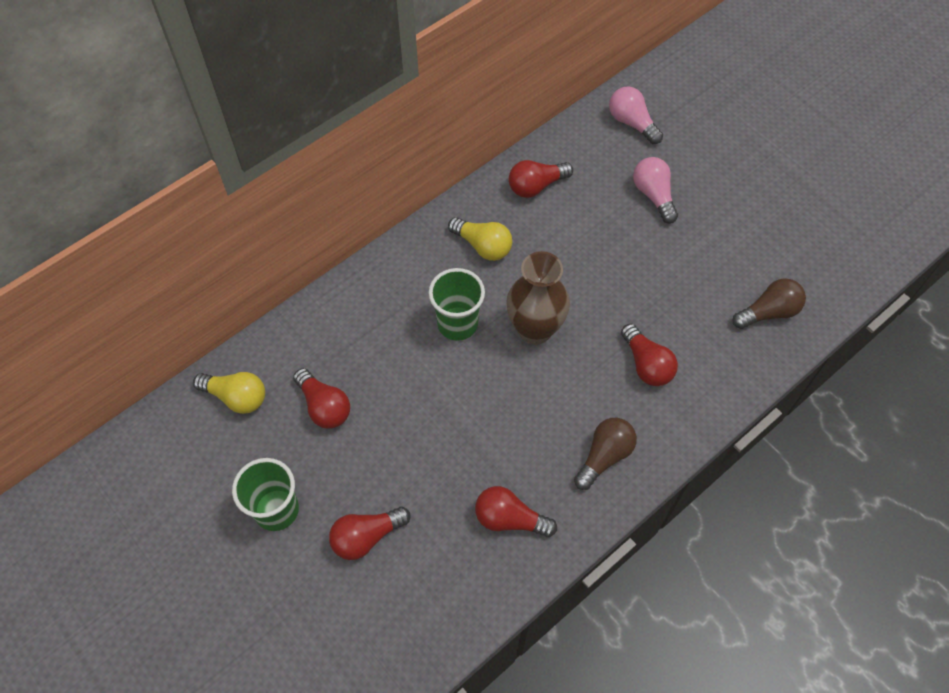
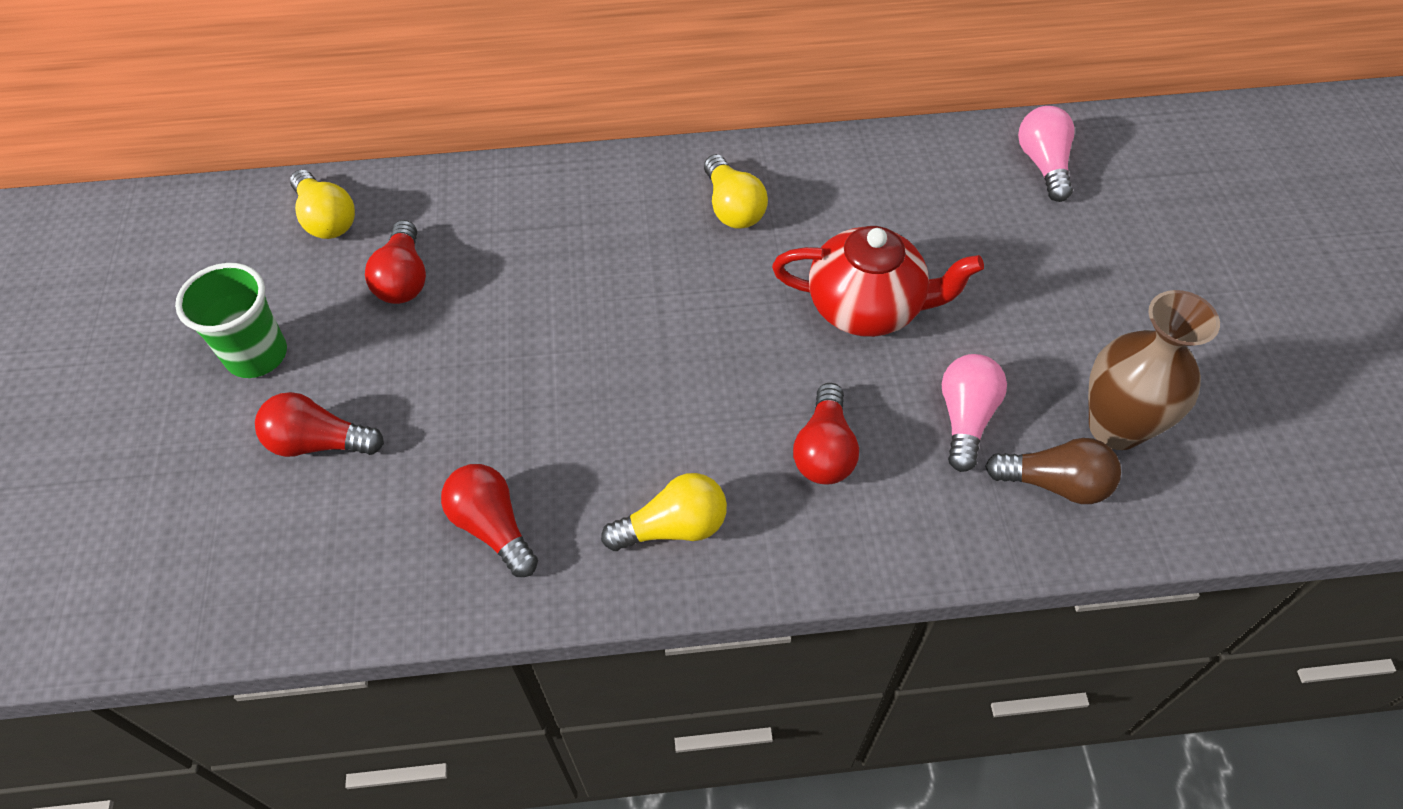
camera: 35 degrees right, 5 degrees down
green cup [429,268,485,341] -> none
brown vase [506,251,570,345] -> brown vase moved to [1088,290,1220,450]
red light bulb [509,160,573,198] -> none
brown light bulb [574,418,637,490] -> yellow light bulb [601,473,727,551]
pink light bulb [633,157,678,224] -> pink light bulb moved to [942,354,1007,472]
none -> red teapot [772,226,984,337]

